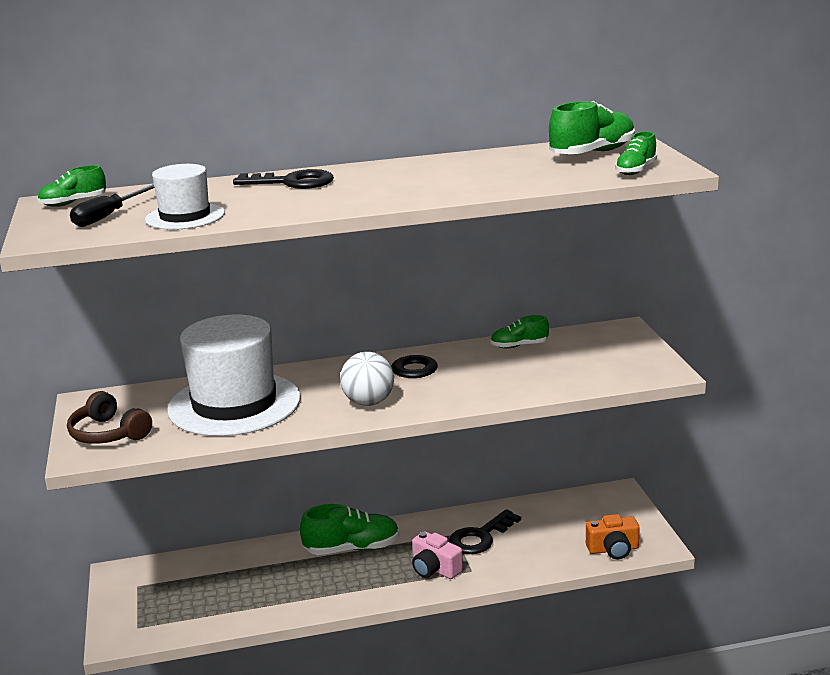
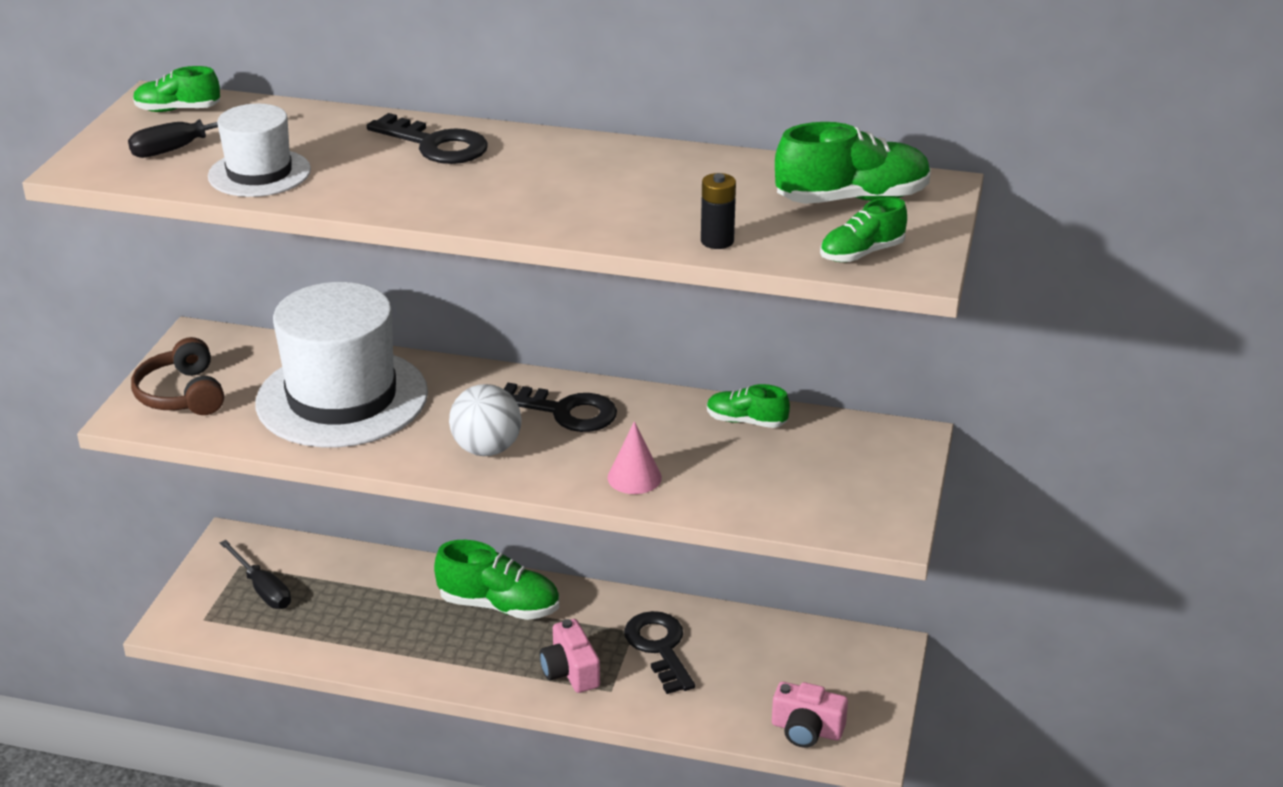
camera: 25 degrees right, 10 degrees up
black key [449,509,521,554] -> black key turned 90 degrees clockwise [624,611,695,694]
orange camera [586,514,640,559] -> pink camera [772,682,848,748]
none -> black screwdriver [220,540,291,609]
none -> pink cone [608,421,662,494]
none -> black battery [701,173,736,249]

